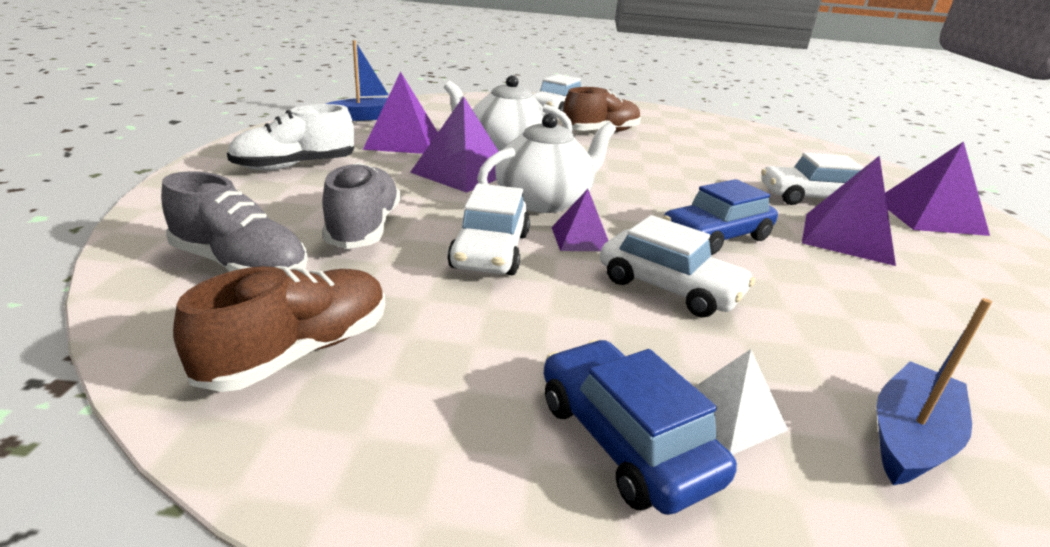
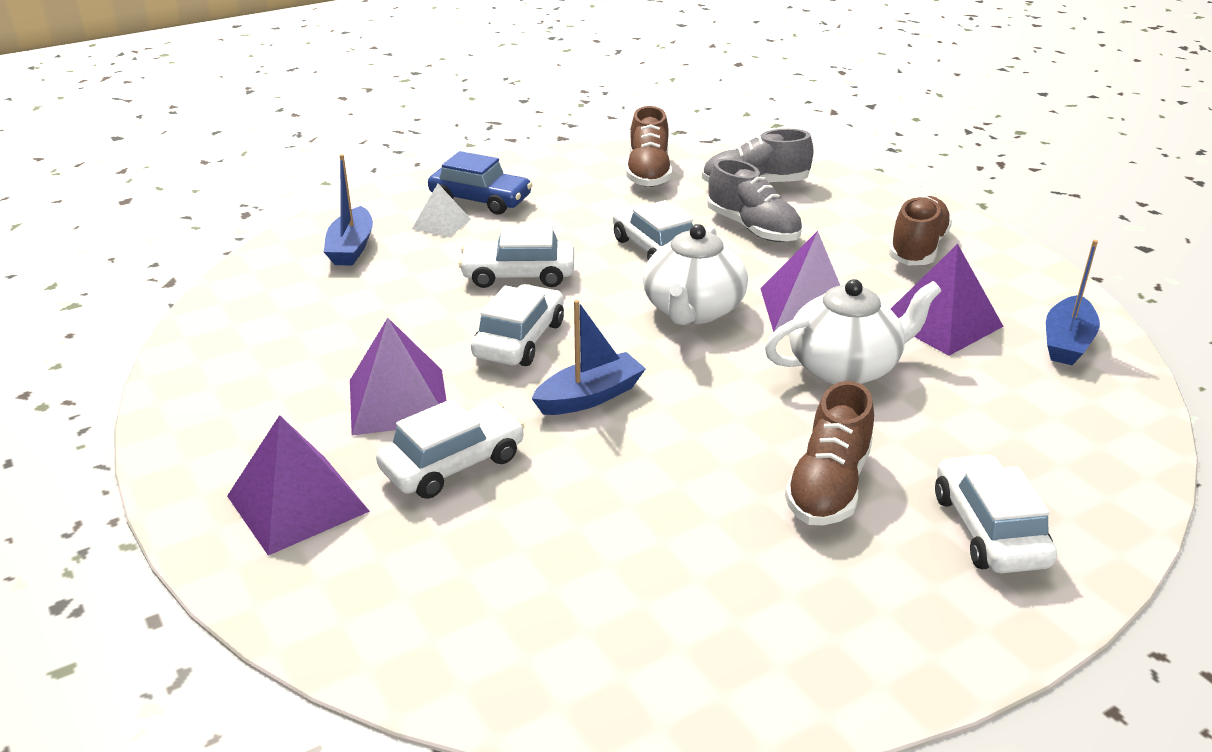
camera: 145 degrees right, 5 degrees up
white shoe [227,104,354,170] -> brown shoe [889,196,952,266]
purple pyramid [552,189,608,251] -> none
blue car [663,179,778,255] -> white car [471,284,564,366]
none -> blue boat [531,300,646,415]

